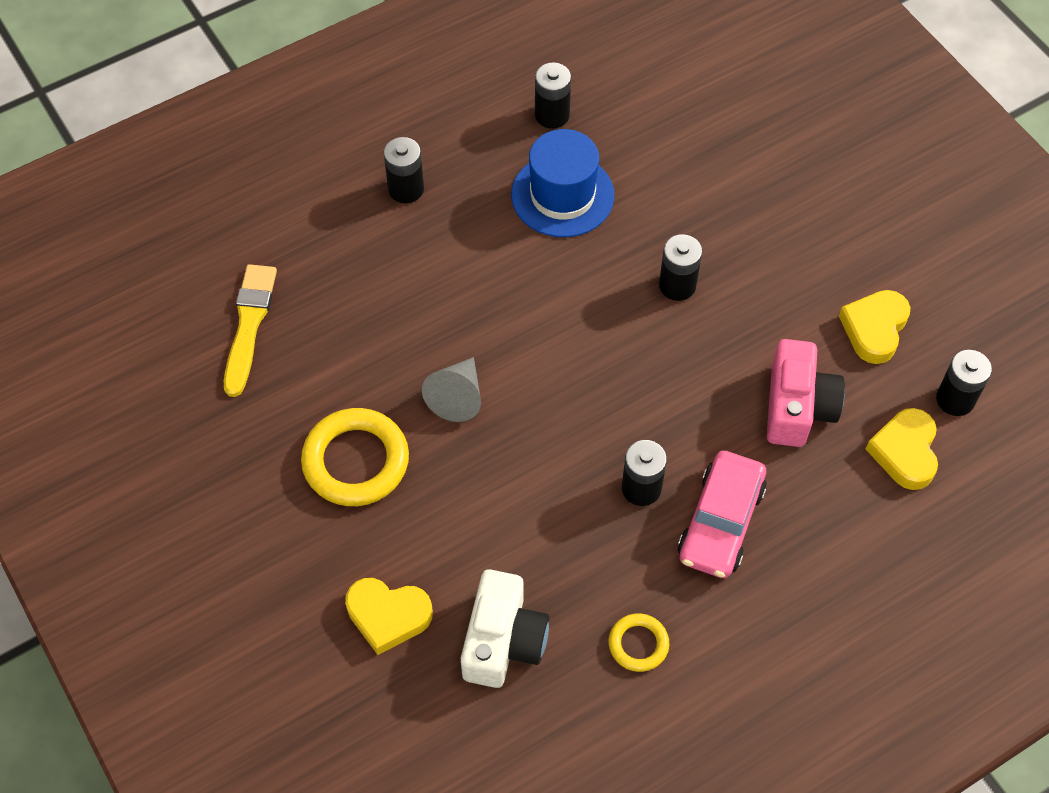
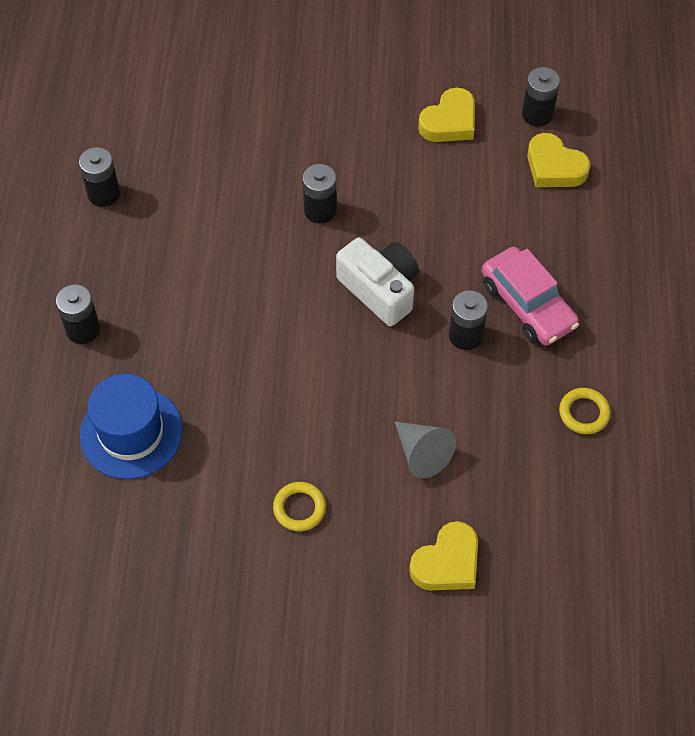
camera: 55 degrees left, 0 degrees up
yellow brush [224,264,277,397] -> none
yellow ring [301,408,409,506] -> yellow ring [273,482,326,531], size x0.53
grey cone [422,357,481,422] -> grey cone moved to [395,422,456,478]
white camera [461,569,549,688] -> white camera moved to [336,238,419,326]
blue hat [511,129,614,237] -> blue hat moved to [80,374,183,479]
pink camera [767,339,845,447] -> none
yellow heart [839,290,911,364] -> yellow heart turned 105 degrees counterclockwise [418,88,475,142]

